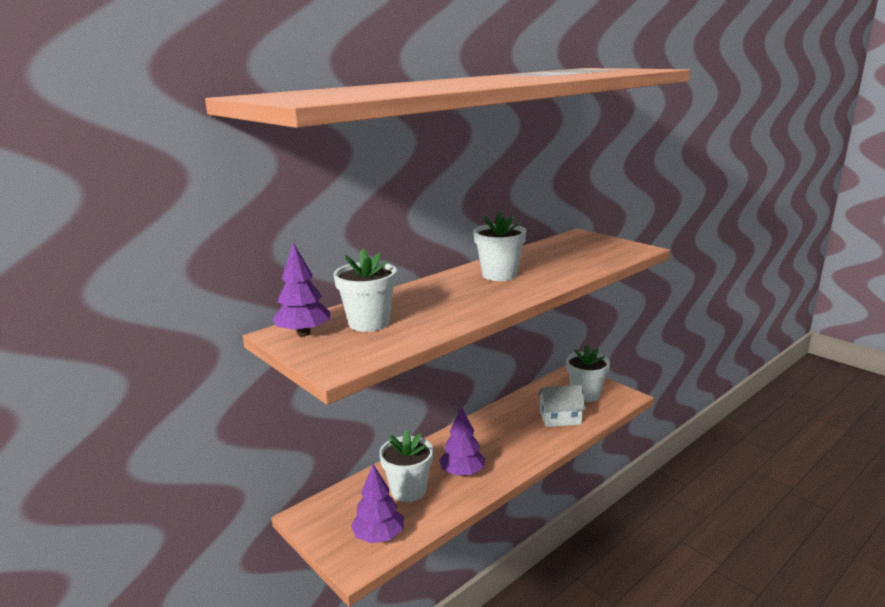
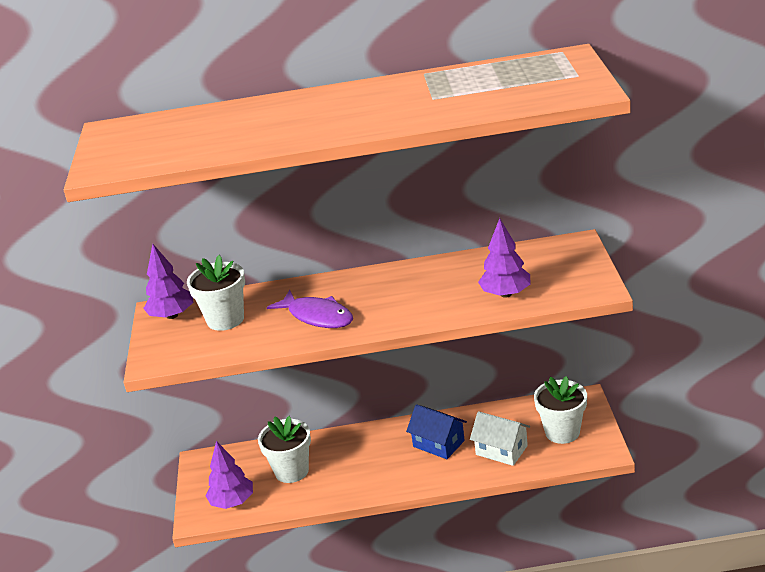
camera: 40 degrees right, 10 degrees up
purple tree [439,406,485,476] -> purple tree moved to [478,218,530,298]
white flower pot [473,211,526,281] -> none
none -> purple fish [267,290,353,328]
none -> blue house [406,404,467,459]

